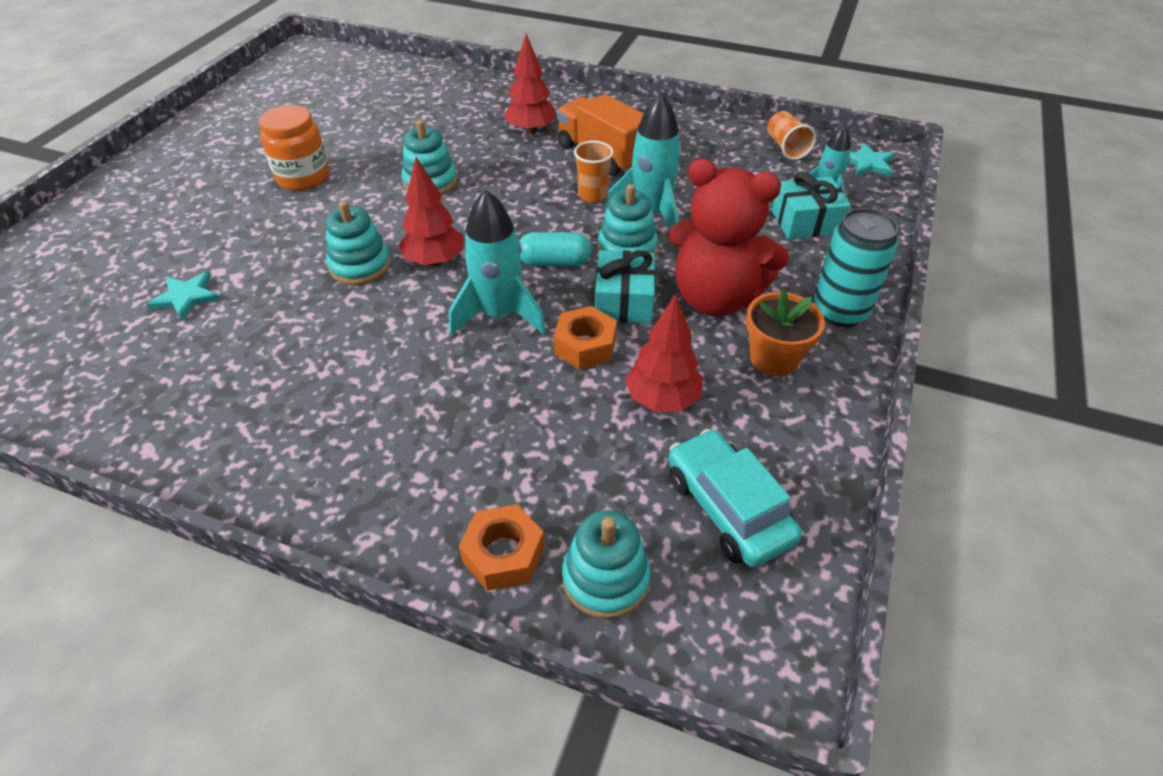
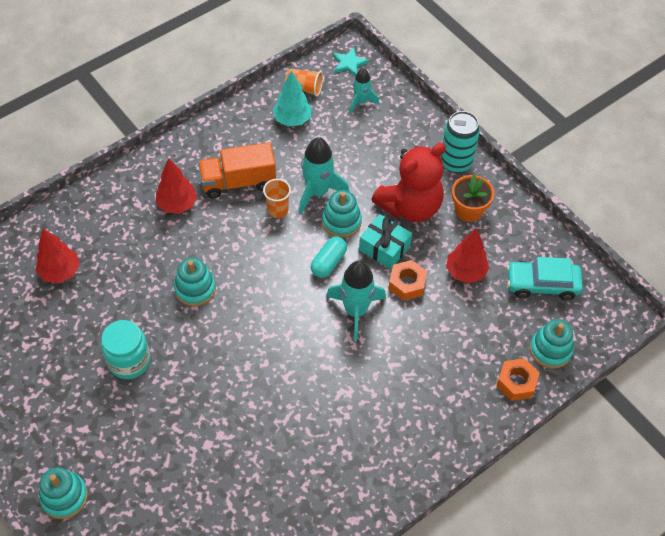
camera: 60 degrees left, 10 degrees up
turquoise star [146,271,220,321] -> none
orange jar [259,105,330,191] -> turquoise jar [101,320,151,379]
turquoise stacking toy [326,201,391,285] -> turquoise stacking toy moved to [39,467,88,519]
red tree [399,157,464,267] -> red tree moved to [36,228,80,283]
turquoise gift [772,171,851,239] -> none
none -> turquoise tree [273,70,312,127]

